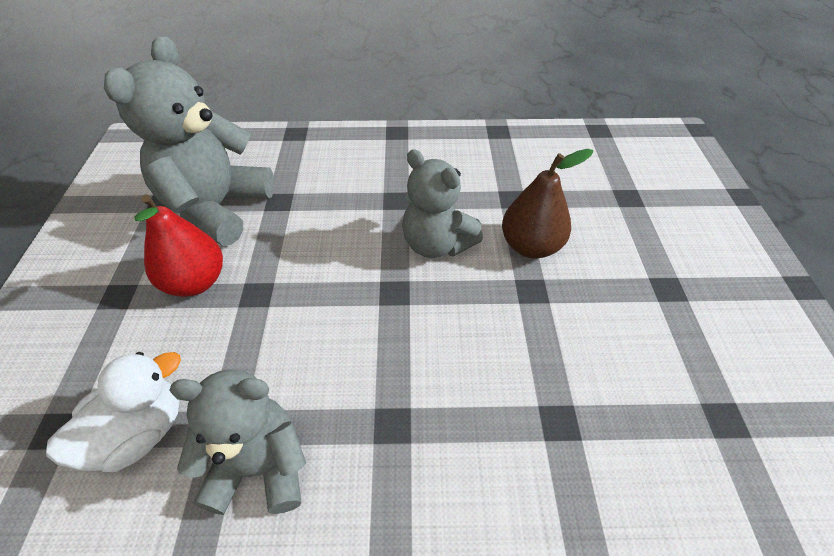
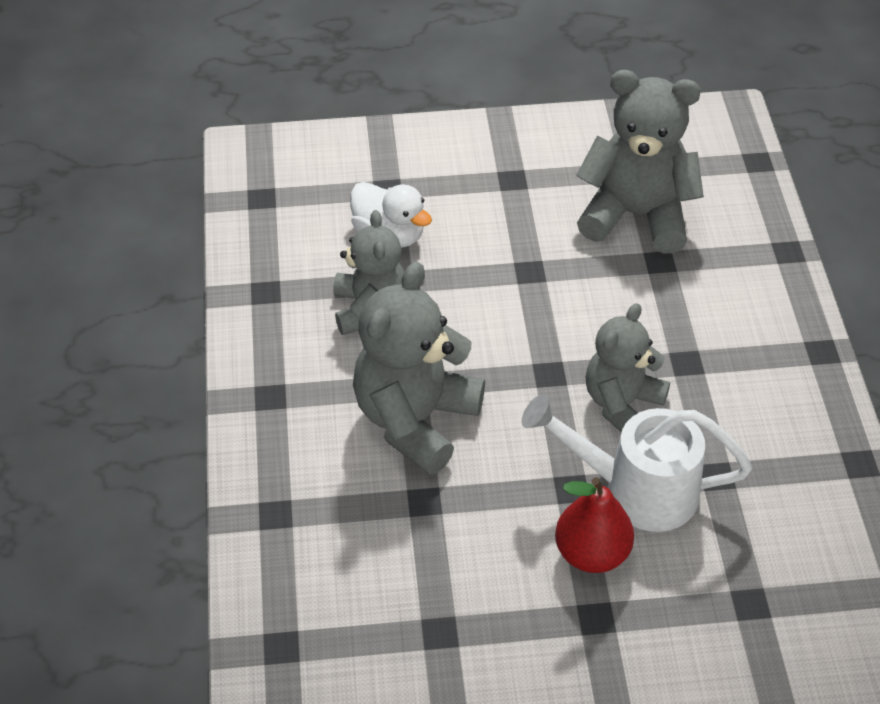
camera: 85 degrees right, 0 degrees up
red pear [134,194,223,297] -> red pear moved to [555,477,634,573]
brown pear [502,149,593,259] -> white watering can [522,394,752,532]
none -> grey teddy bear [353,262,485,475]

